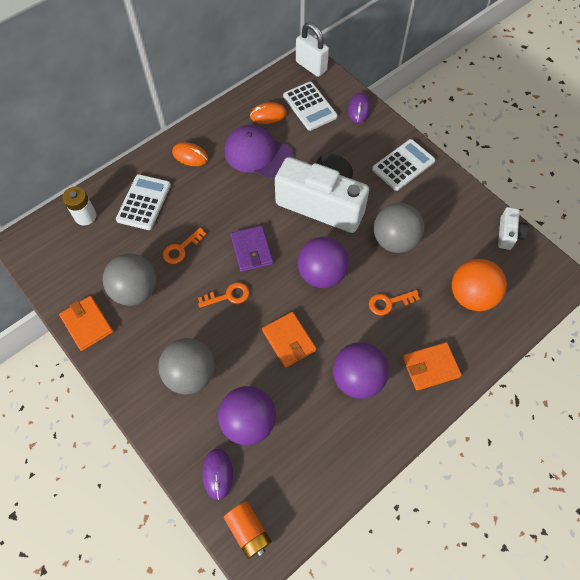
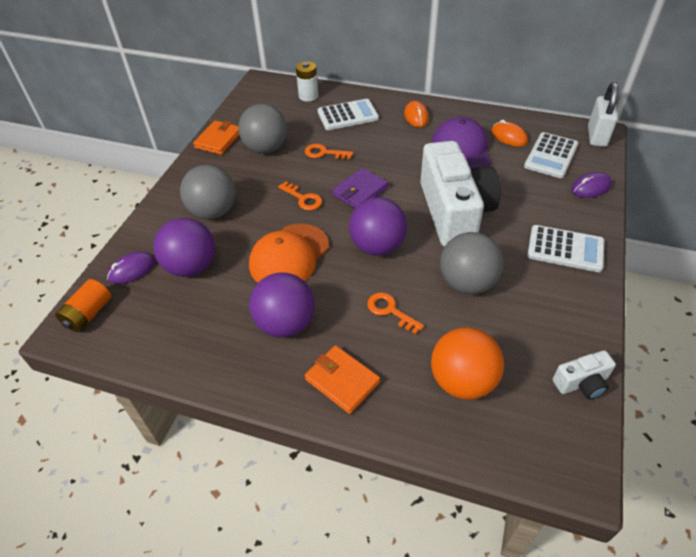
camera: 60 degrees right, 15 degrees down
orange wallet [262,312,316,368] -> orange cap [249,224,329,282]

